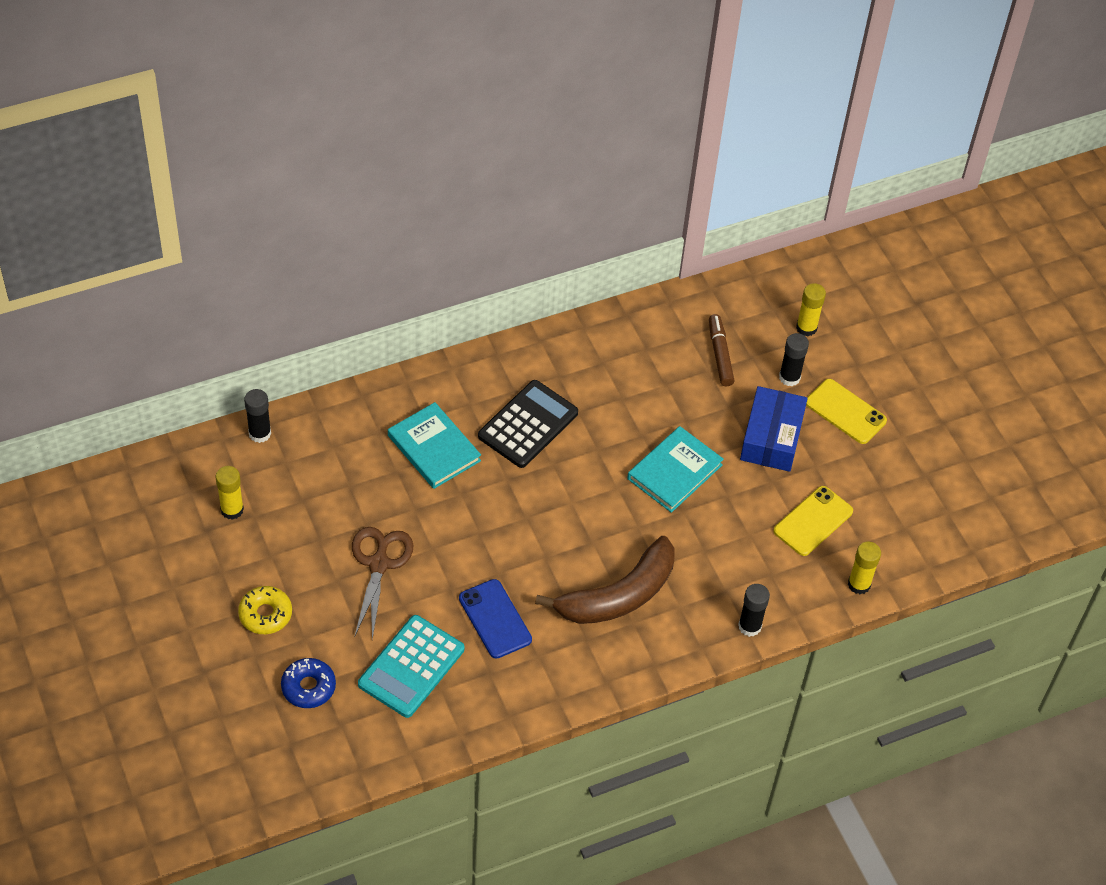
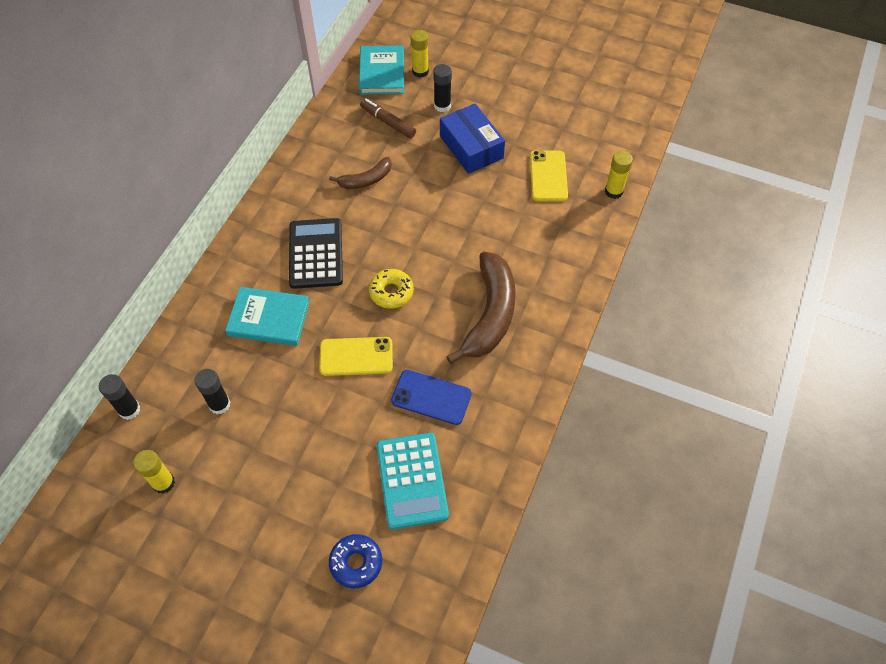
camera: 40 degrees left, 5 degrees up
yellow donut [238,586,292,634] -> yellow donut moved to [369,269,414,309]
brown scissors [352,527,413,640] -> none
turquoise book [627,426,724,513] -> turquoise book moved to [359,45,404,95]
black glue stick [738,584,770,637] -> black glue stick moved to [194,369,230,414]
yellow phone [806,379,887,444] -> yellow phone moved to [319,337,393,376]
none -> brown banana [329,157,392,189]

